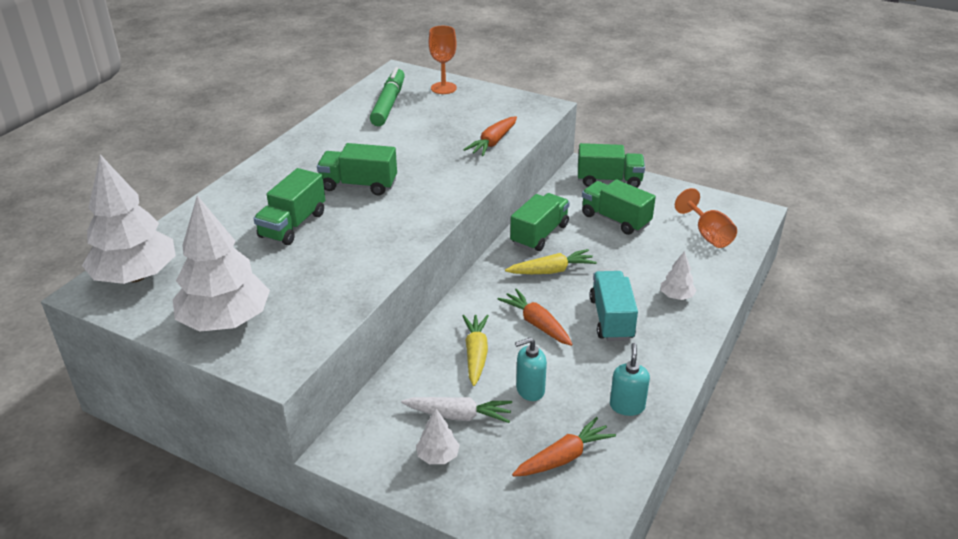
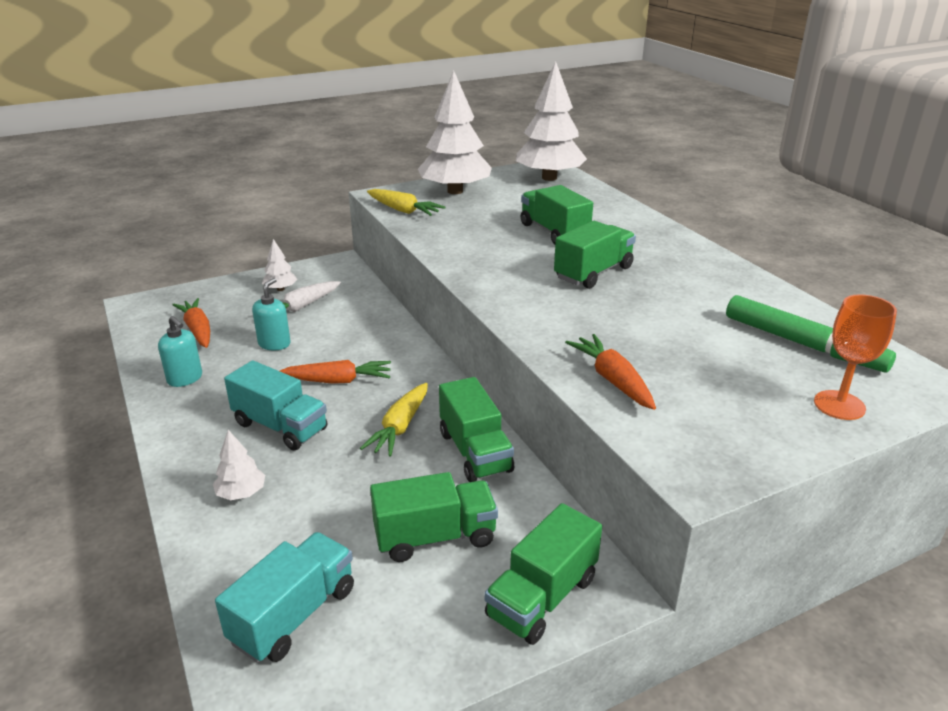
camera: 125 degrees right, 5 degrees down
yellow carrot [462,315,489,386] -> yellow carrot moved to [367,189,446,216]
orange carrot [512,417,616,477] -> orange carrot turned 150 degrees clockwise [172,298,210,348]
orange goblet [675,188,737,248] -> turquoise truck [215,532,354,663]

